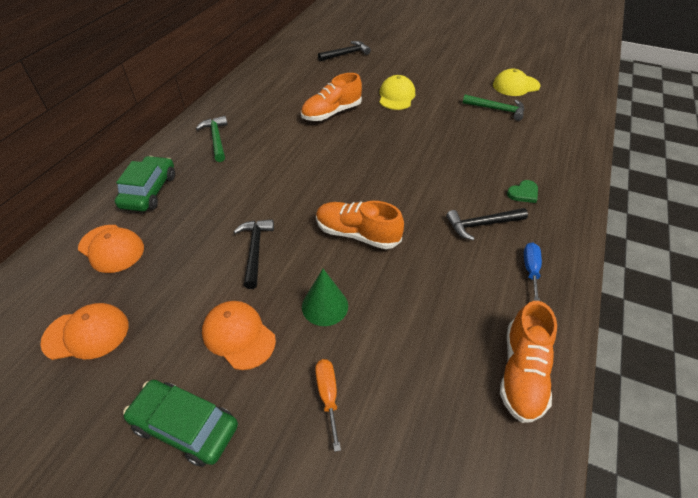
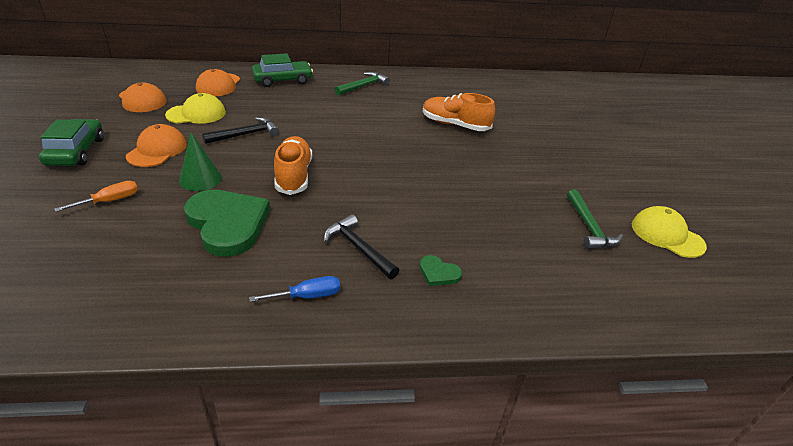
camera: 60 degrees right, 10 degrees down
black hammer [318,41,371,61] -> none
yellow cap [379,75,415,110] -> yellow cap moved to [165,93,226,124]
orange shoe [500,301,557,423] -> none
none -> green heart [184,190,270,257]

